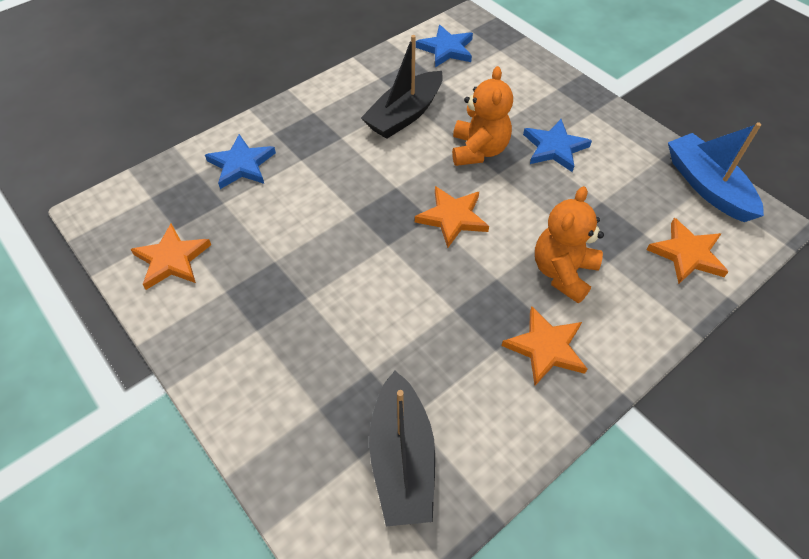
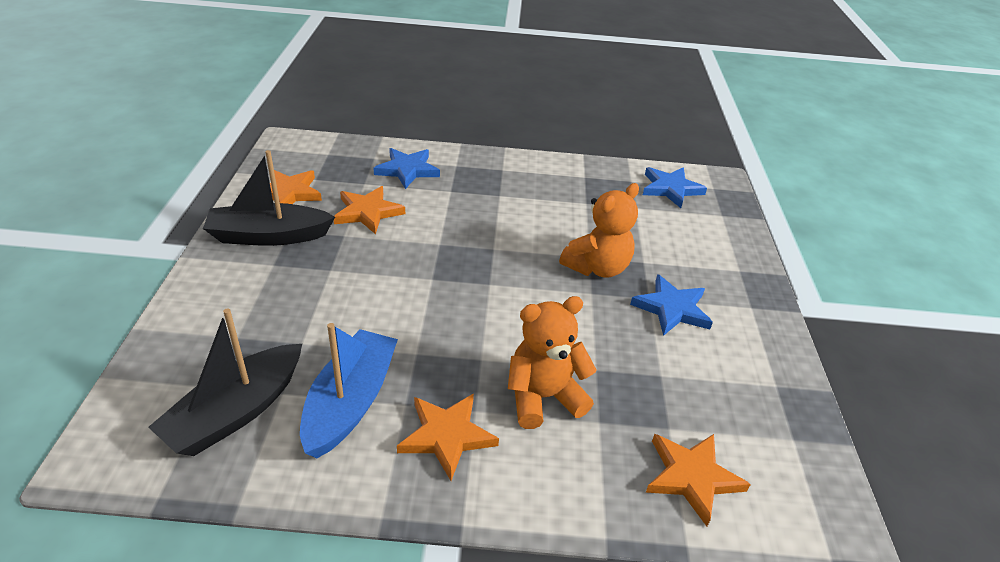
camera: 40 degrees right, 15 degrees down
black boat [361,35,443,139] -> black boat moved to [203,150,335,246]
orange star [415,186,489,248] -> orange star moved to [334,186,405,234]
blue boat [668,122,764,222] -> blue boat moved to [300,323,398,458]

